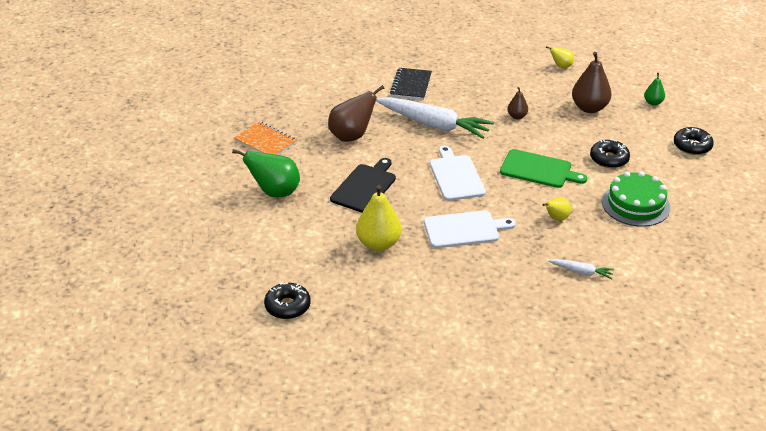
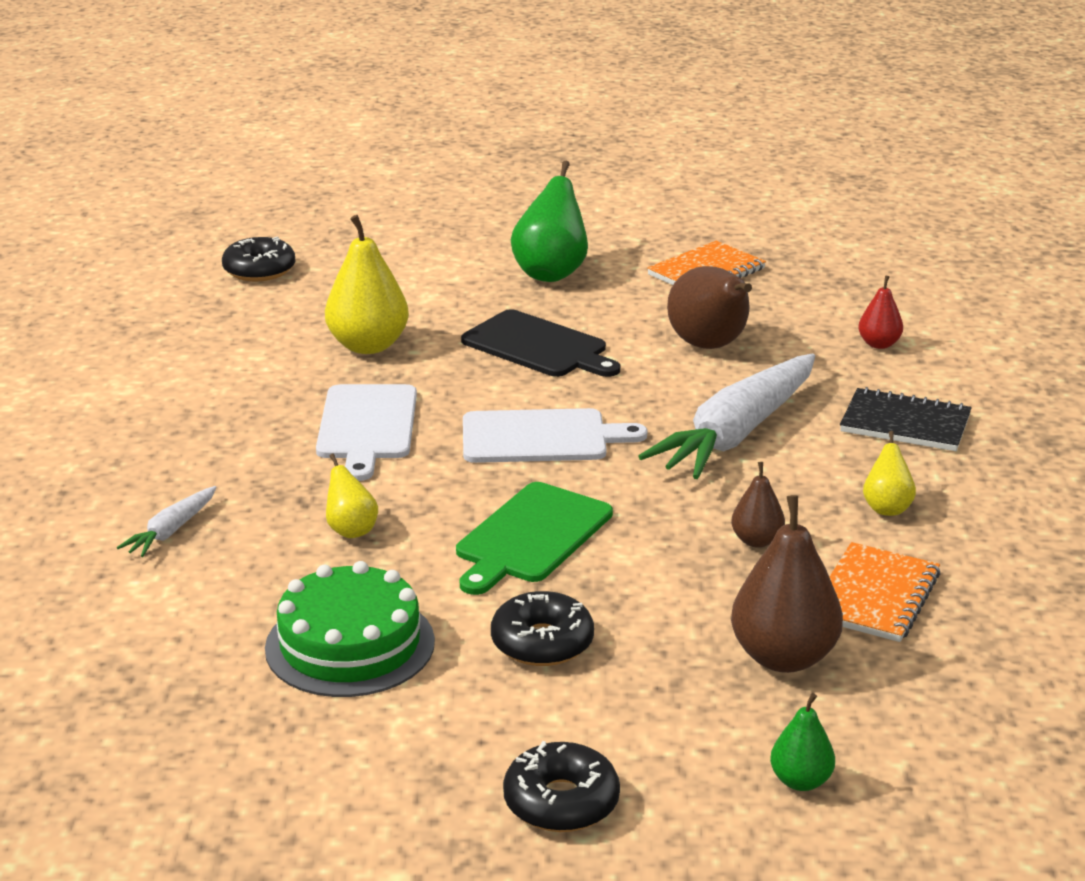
camera: 100 degrees right, 10 degrees down
yellow pear [546,46,574,68] -> yellow pear moved to [863,431,916,516]
none -> orange notebook [830,542,941,642]
none -> red pear [858,275,903,349]

